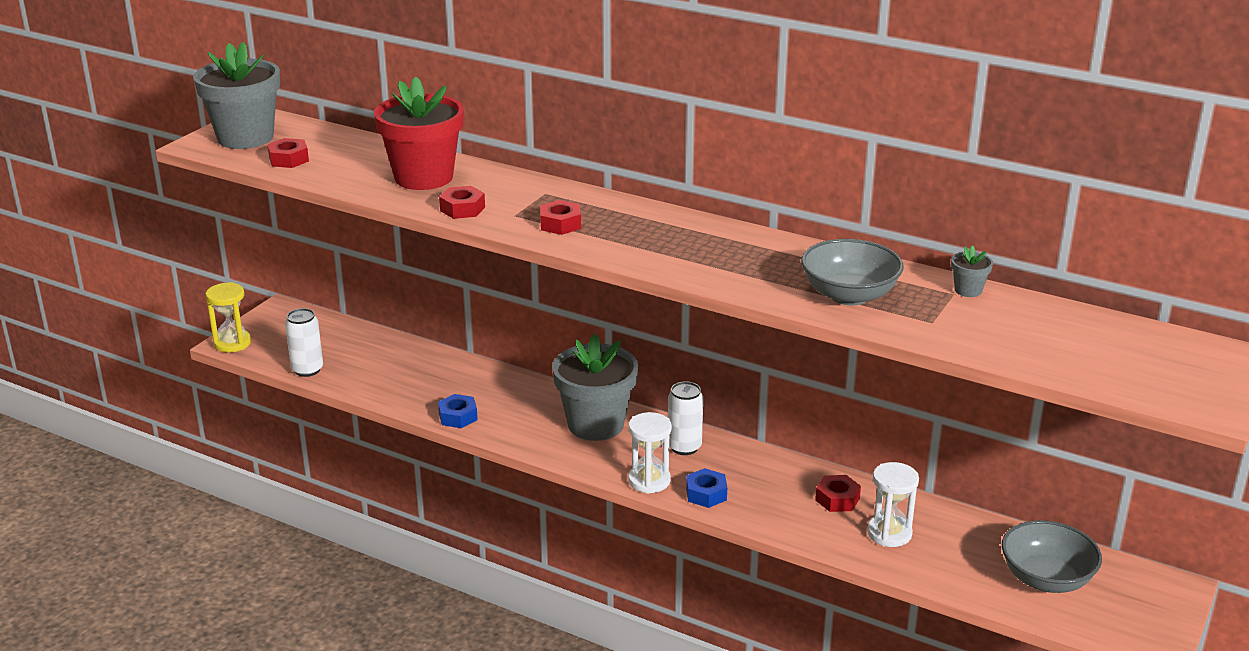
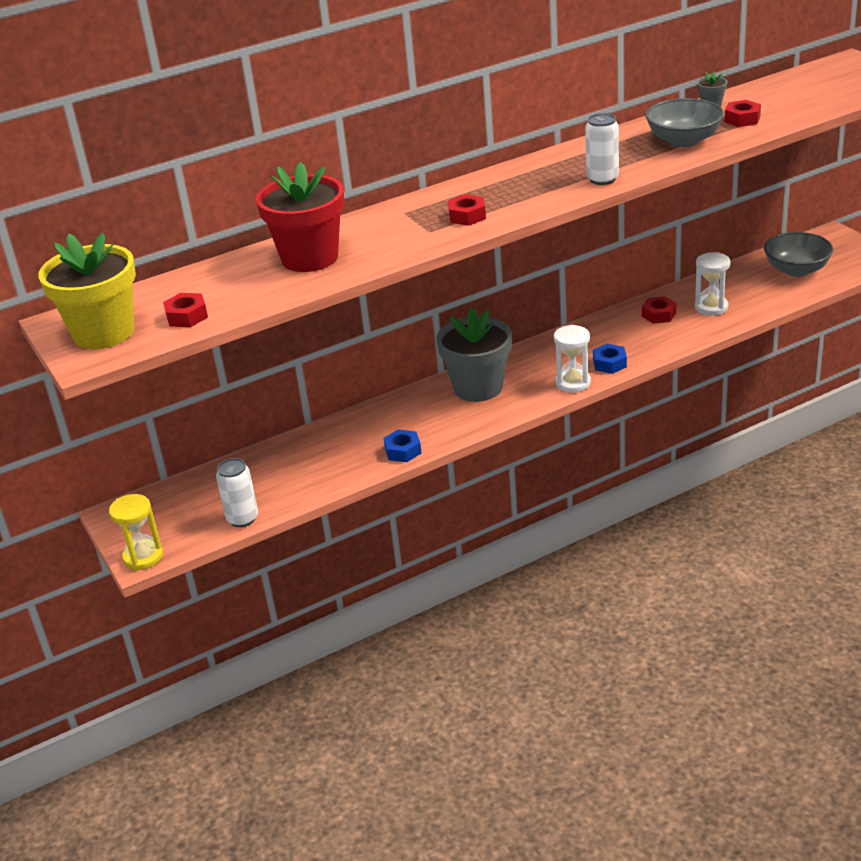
camera: 55 degrees left, 5 degrees up
grey flower pot [193,42,280,149] -> yellow flower pot [38,233,136,349]
red nut [439,186,485,219] -> red nut moved to [724,100,761,127]
white can [668,381,703,455] -> white can moved to [585,113,619,185]

